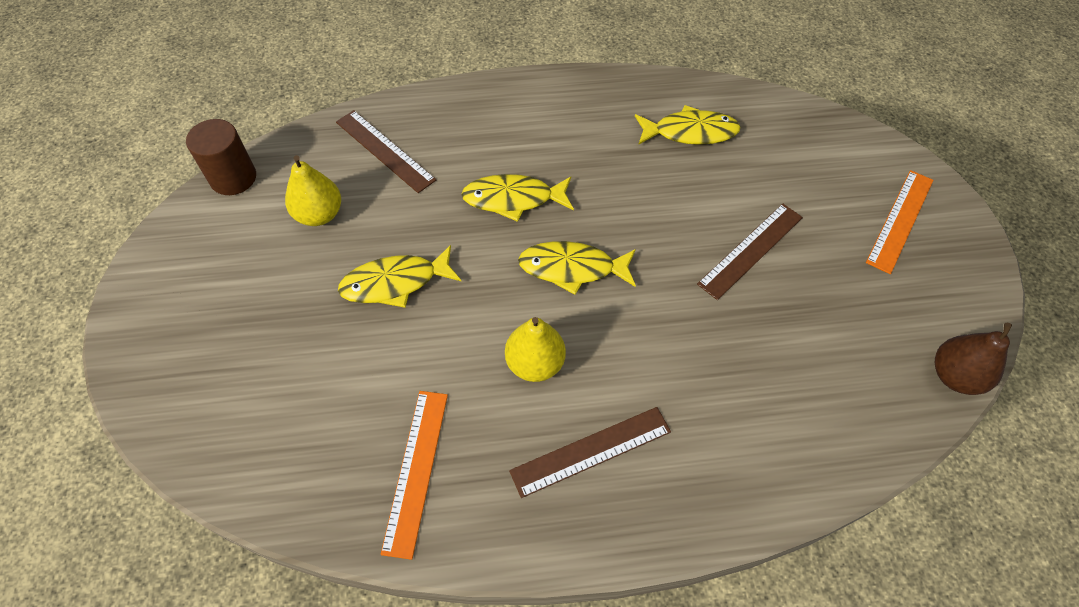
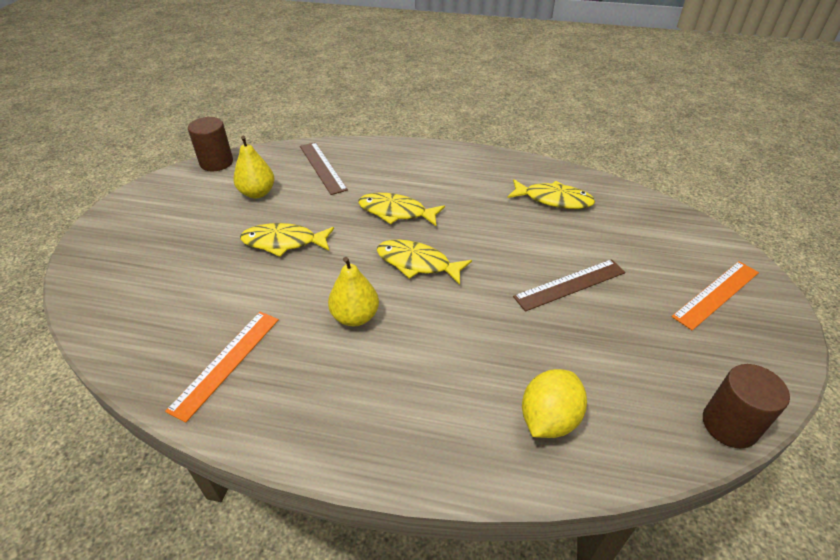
camera: 20 degrees right, 15 degrees down
brown ruler [509,407,671,498] -> none
brown pear [935,323,1012,395] -> brown cylinder [703,364,790,448]
none -> yellow lemon [522,369,587,438]

